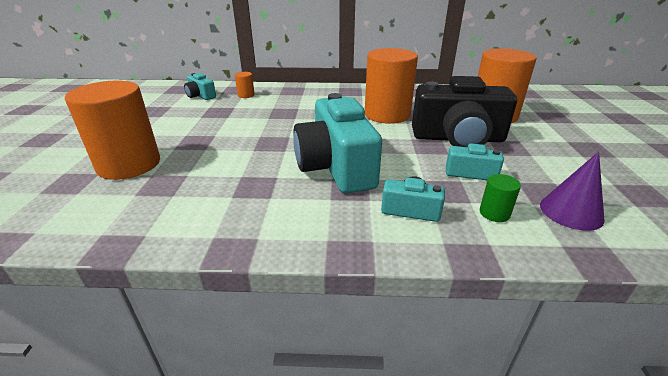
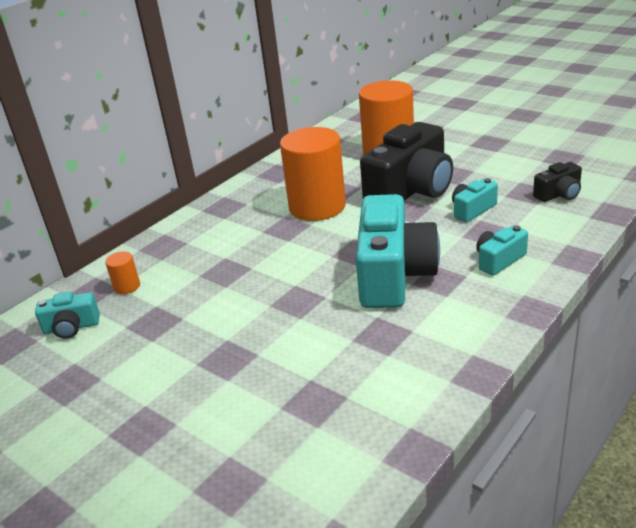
camera: 50 degrees left, 0 degrees up
orange cylinder [65,80,160,180] -> none
turquoise camera [293,93,382,193] -> turquoise camera turned 105 degrees counterclockwise [356,194,440,308]
green cylinder [480,174,521,222] -> none
purple cone [540,152,605,231] -> black camera [533,162,582,202]

